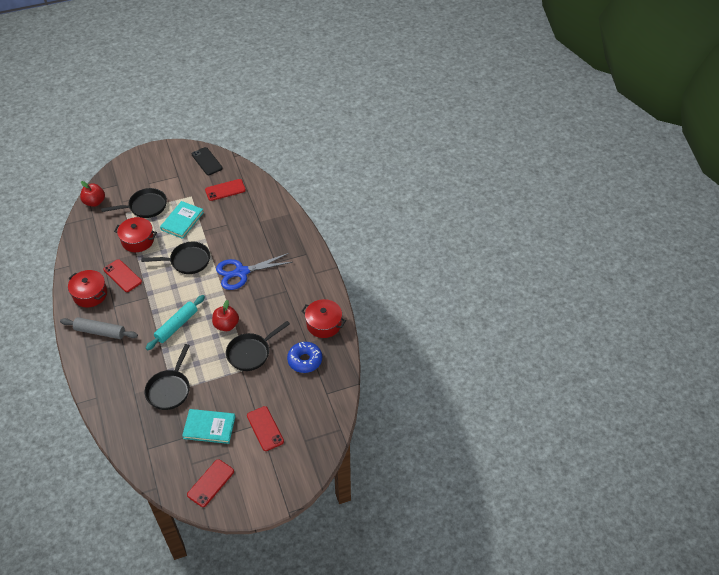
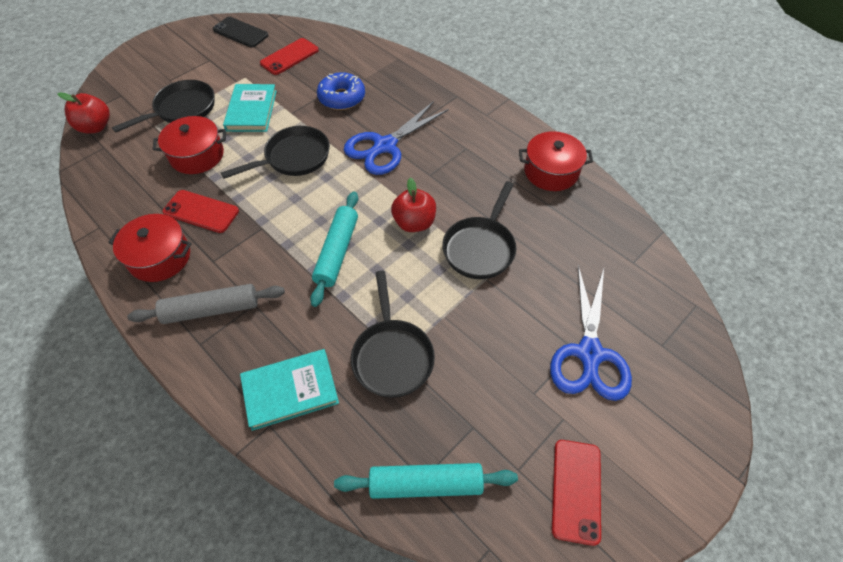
camera: 25 degrees left, 5 degrees up
turquoise book [182,409,235,444] -> turquoise book moved to [240,349,339,431]
red phone [247,406,284,451] -> blue scissors [550,265,632,401]
blue donut [287,342,322,373] -> blue donut moved to [317,72,365,110]
none -> turquoise rolling pin [334,463,518,499]

